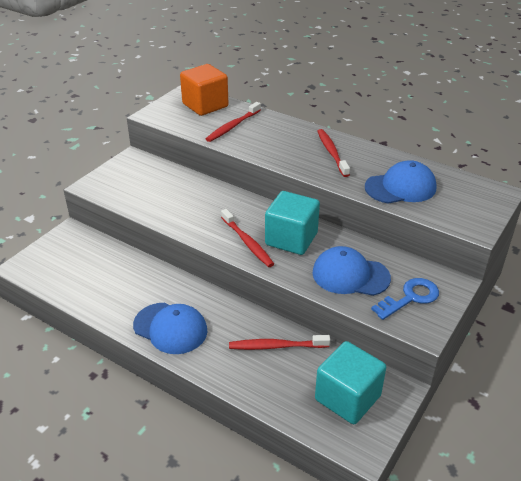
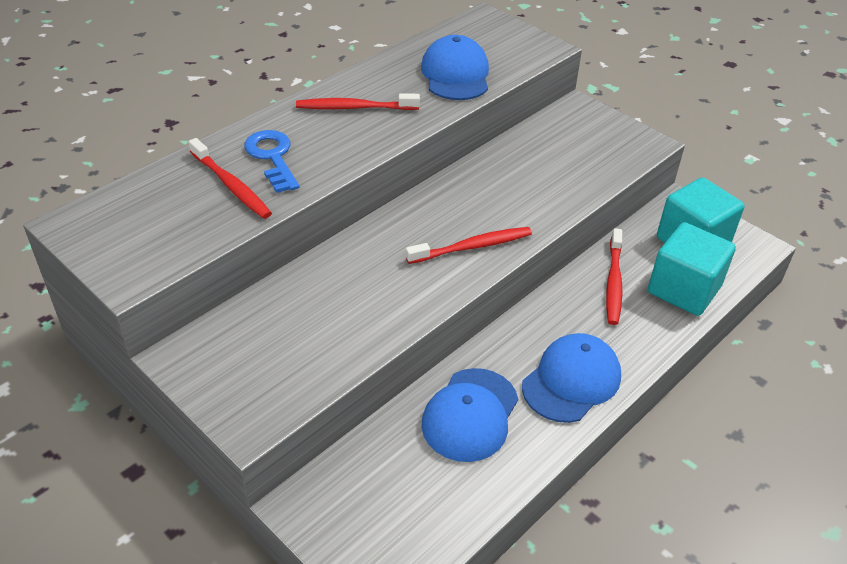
camera: 80 degrees left, 5 degrees up
orange cube [180,64,229,116] -> none
turquoise cube [265,191,320,255] -> turquoise cube moved to [648,222,736,316]
blue cap [313,246,391,296] -> blue cap moved to [421,368,518,462]
blue key [371,278,439,320] -> blue key moved to [244,130,299,193]

